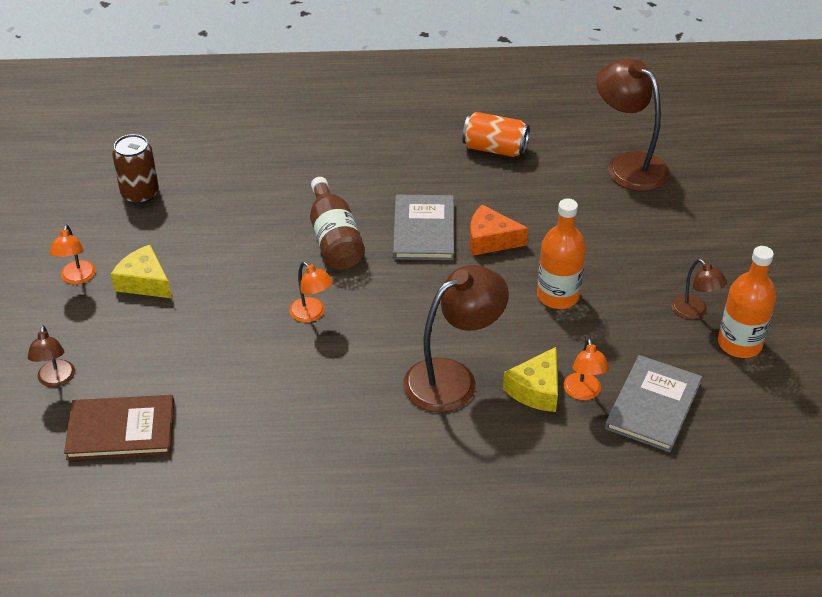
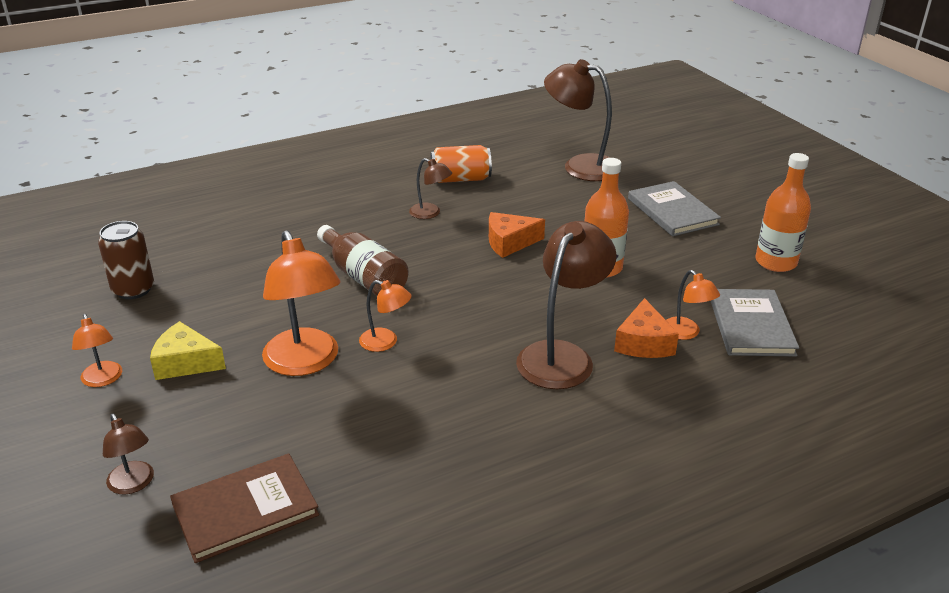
camera: 25 degrees left, 10 degrees down
grey book [393,195,454,260] -> grey book moved to [628,181,721,237]
yellow cheese [503,347,558,412] -> orange cheese [614,298,679,358]
brown lamp [671,259,727,320] -> brown lamp moved to [409,158,452,219]
none -> orange lamp [262,230,340,376]

